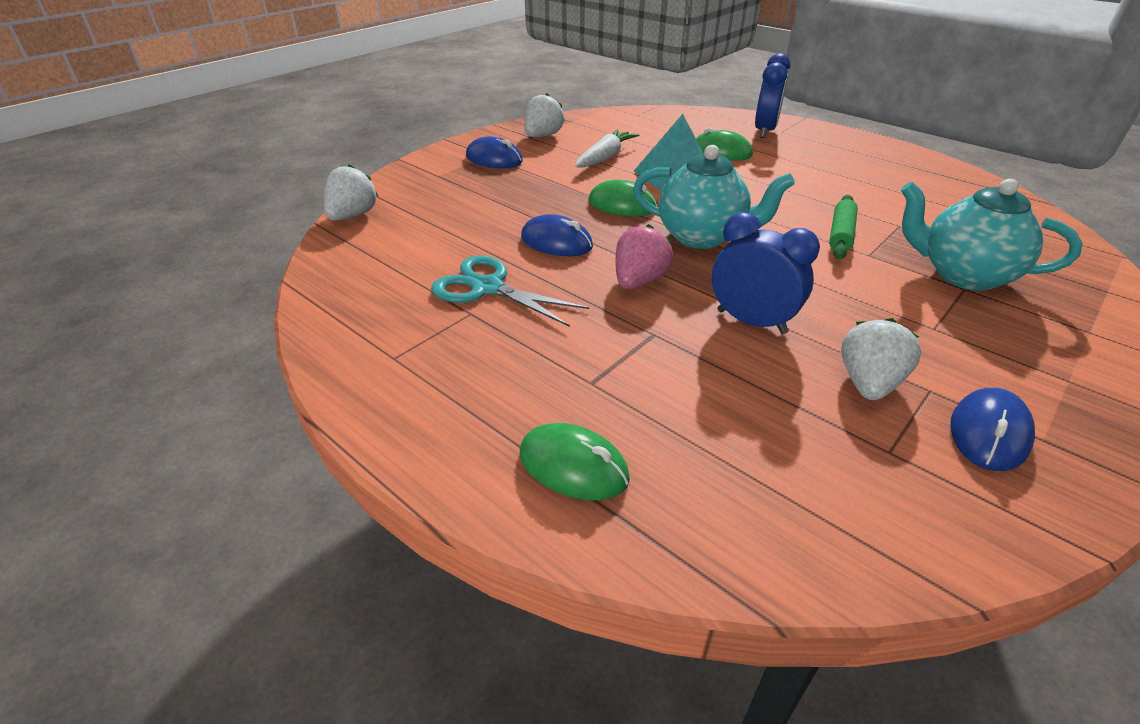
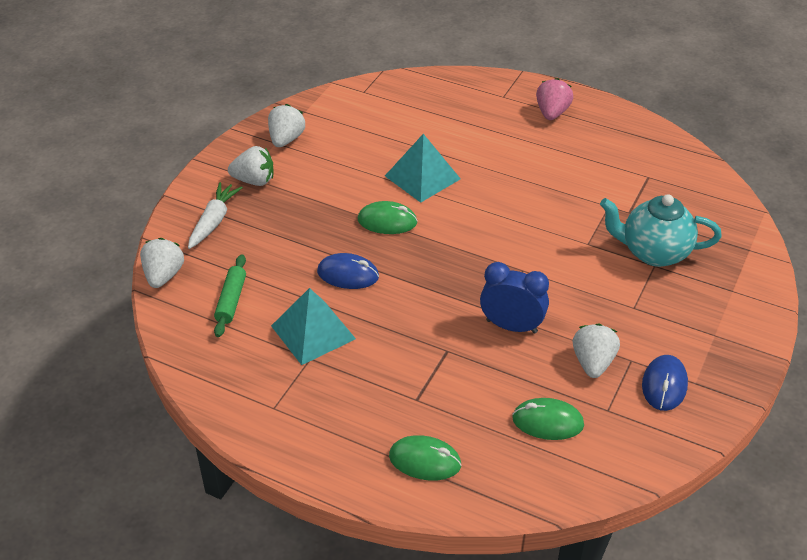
camera: 15 degrees left, 5 degrees up
turquoise scissors [431,255,589,327] -> turquoise pyramid [271,288,356,365]
blue mouse [466,137,523,168] -> white strawberry [228,146,273,186]
white carrot [575,129,639,168] -> white carrot moved to [188,182,243,249]
pink strawberry [616,224,673,289] -> pink strawberry moved to [536,78,573,120]
turquoise teapot [633,145,795,249] -> none
green mouse [696,128,753,161] -> green mouse moved to [512,398,584,440]
blue clock [755,53,791,138] -> none
green rolling pin [829,195,858,259] -> green rolling pin moved to [214,254,246,337]

